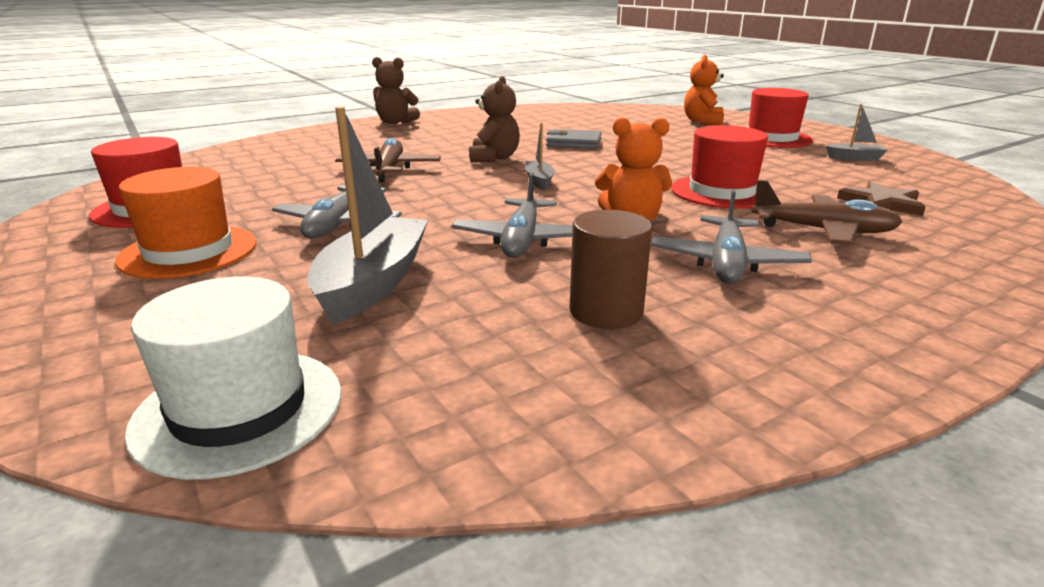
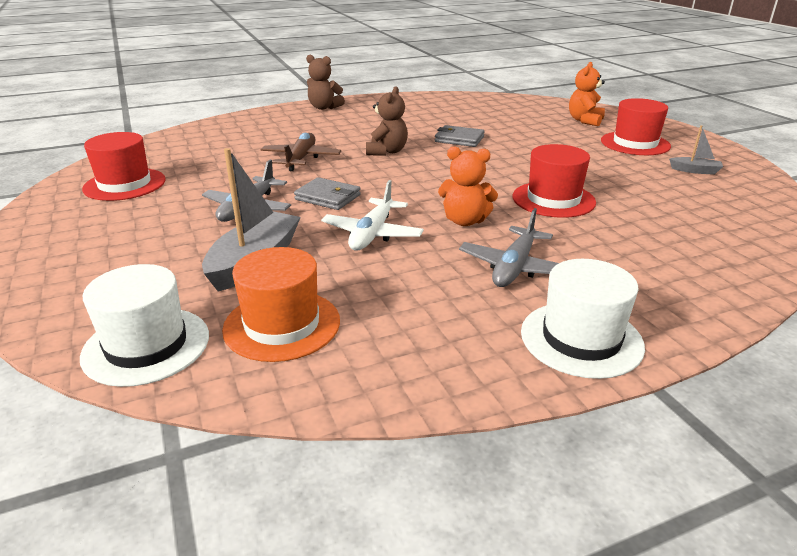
camera: 10 degrees right, 5 degrees up
orange hat [115,167,257,279] -> orange hat moved to [222,247,340,362]
grey plane [451,173,573,258] -> white plane [321,180,424,250]
grey boat [525,123,555,190] -> none
brown cylinder [570,210,652,329] -> none
brown plane [751,180,903,245] -> none
brown star [837,181,926,216] -> none
none -> grey wallet [294,177,361,210]
none -> white hat [521,259,645,379]

